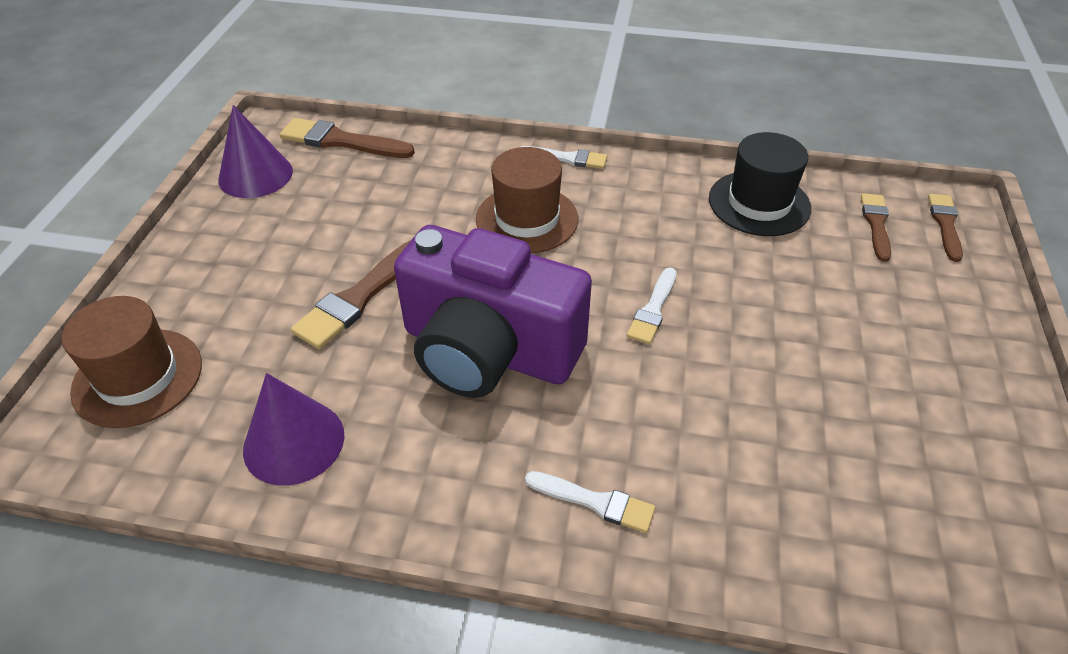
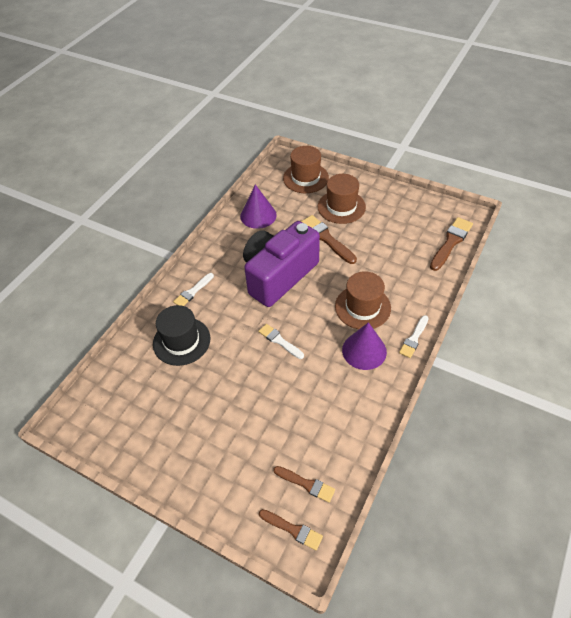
camera: 110 degrees right, 5 degrees up
purple cone [219,105,293,198] -> purple cone moved to [342,322,387,370]
black hat [709,132,811,236] -> black hat moved to [153,305,210,366]
none -> brown hat [317,174,366,224]

